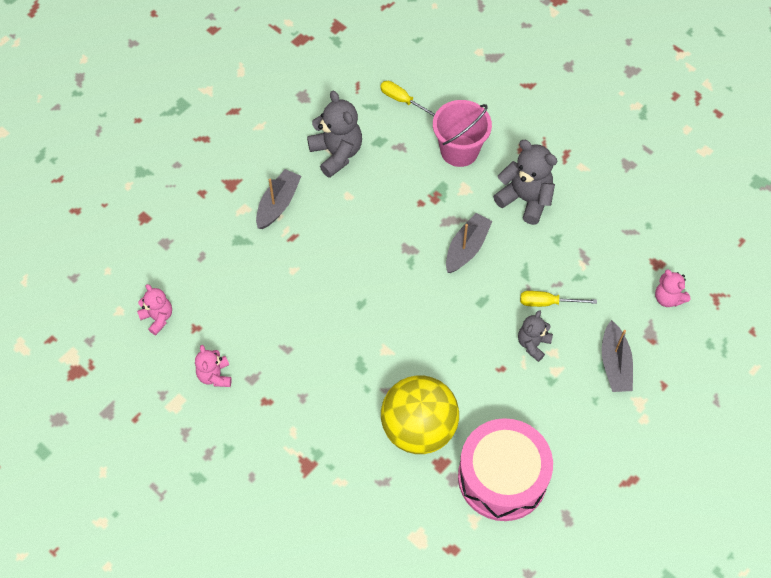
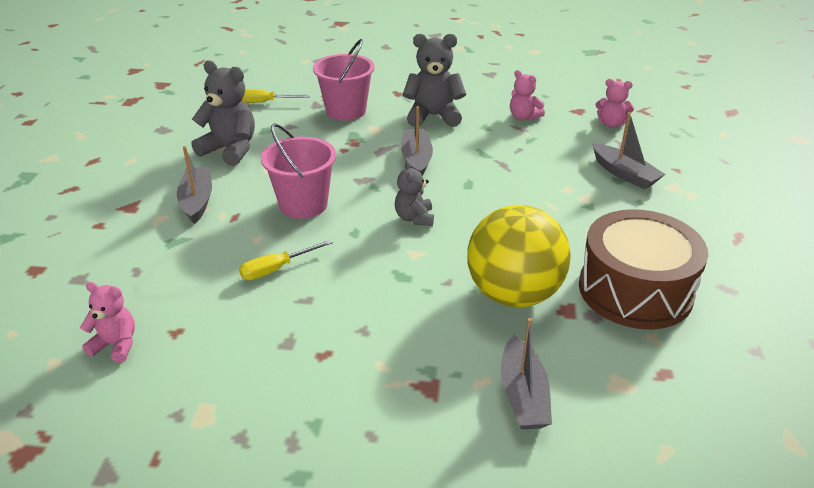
camera: 35 degrees left, 25 degrees down
pink teddy bear [195,345,232,387] -> pink teddy bear moved to [510,70,545,121]
pink drum [458,418,553,521] -> brown drum [579,209,708,329]
grey teddy bear [518,310,553,362] -> grey teddy bear moved to [395,161,434,226]
yellow screwdriver [520,291,597,307] -> yellow screwdriver moved to [239,240,333,280]
none -> pink bucket [261,123,336,219]
none -> grey boat [501,318,552,429]

